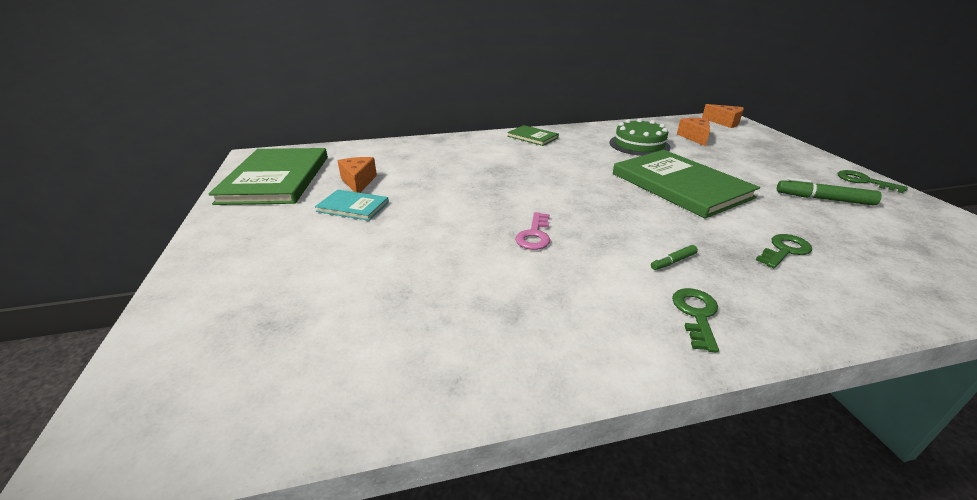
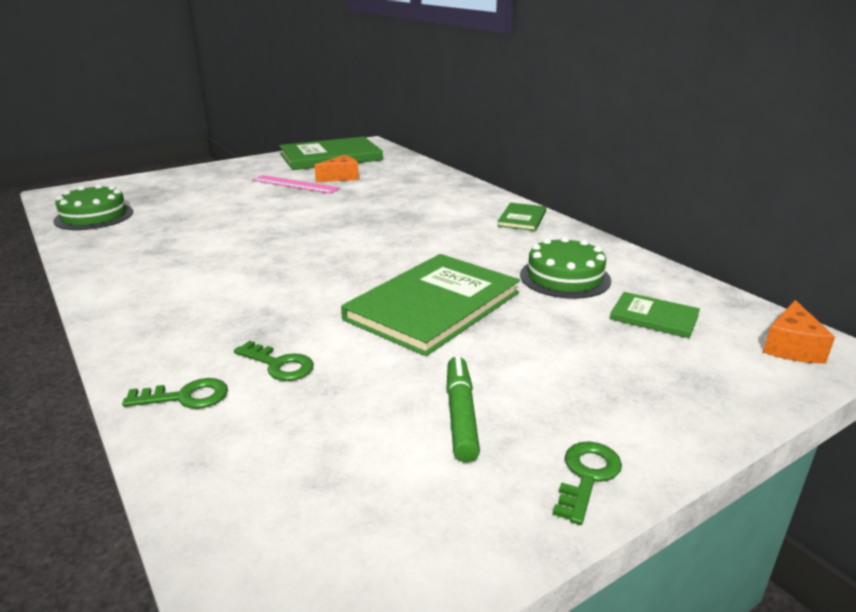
camera: 70 degrees right, 5 degrees down
turquoise book [315,190,389,221] -> pink ruler [252,175,340,194]
pink key [515,212,550,250] -> none
green marker [651,245,698,270] -> none
green key [672,288,719,353] -> green key moved to [122,378,228,409]
orange cheese [677,118,710,146] -> green book [610,292,700,338]
none -> green cake [53,184,133,230]

